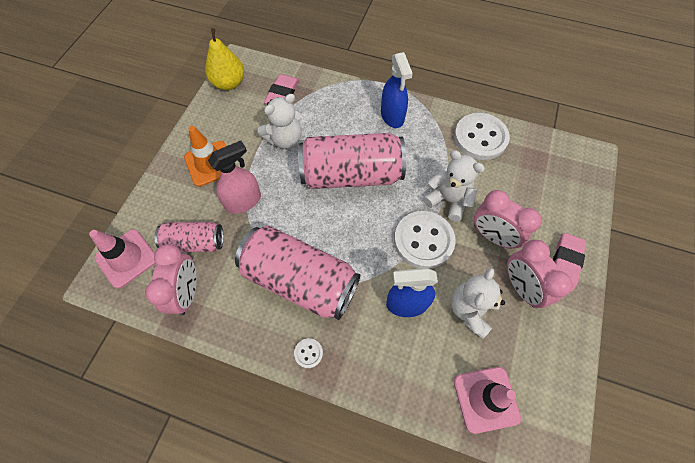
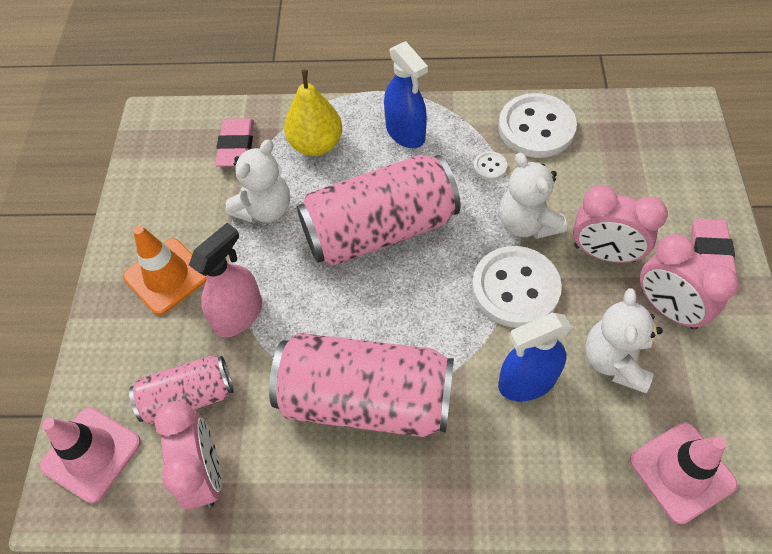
camera: 15 degrees left, 5 degrees down
yellow pear [205,28,244,90] -> yellow pear moved to [284,69,342,156]
white button [294,338,323,368] -> white button moved to [473,151,507,180]
white teddy bear [423,150,485,222] -> white teddy bear turned 135 degrees counterclockwise [499,153,567,239]

